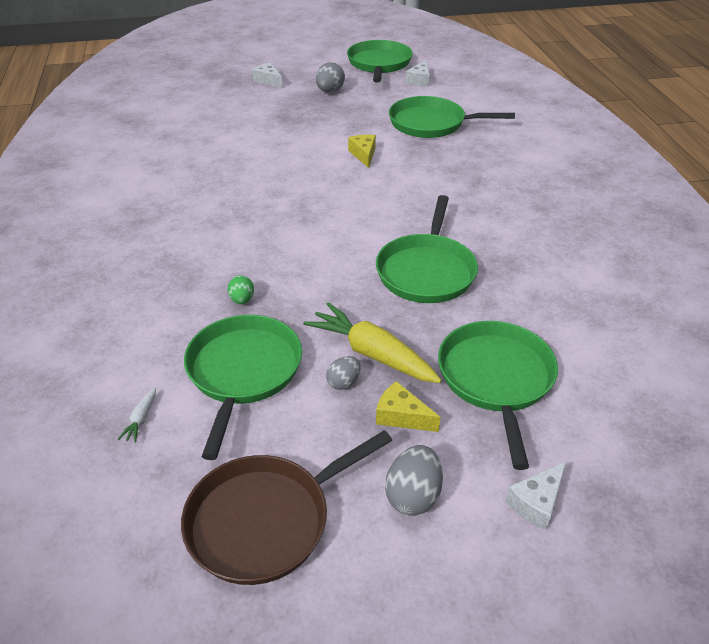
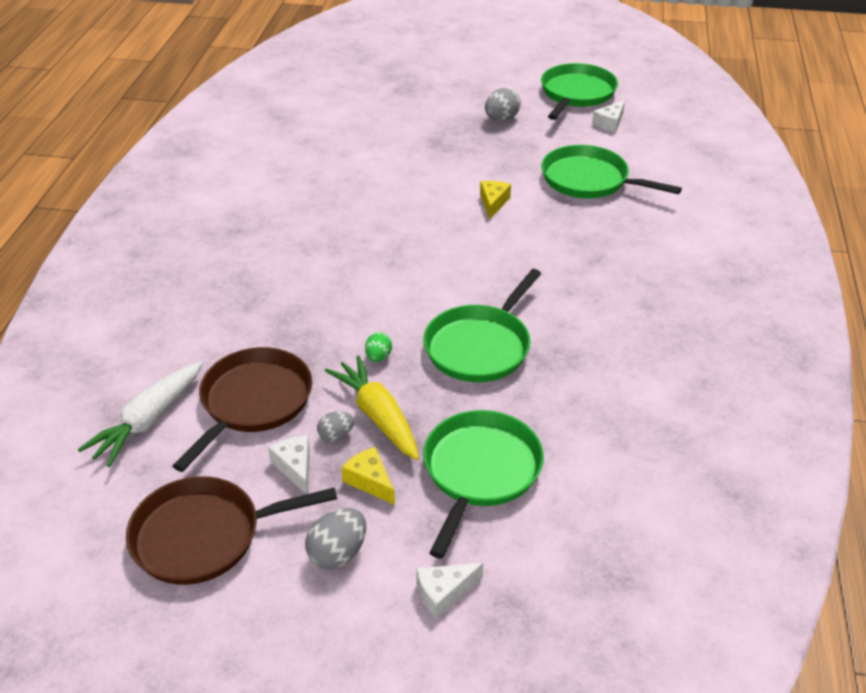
camera: 20 degrees right, 0 degrees up
white carrot [118,387,156,443] -> white carrot [78,362,203,467], size x2.39
green pan [184,315,302,460] -> brown pan [172,347,312,472]
green egg [228,275,254,304] -> green egg moved to [365,332,392,362]
white cheese [252,63,283,88] -> white cheese moved to [268,436,310,494]

